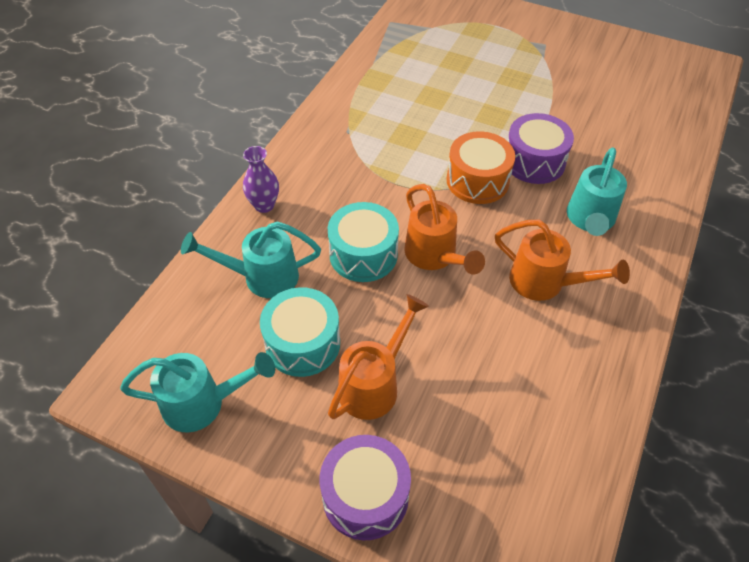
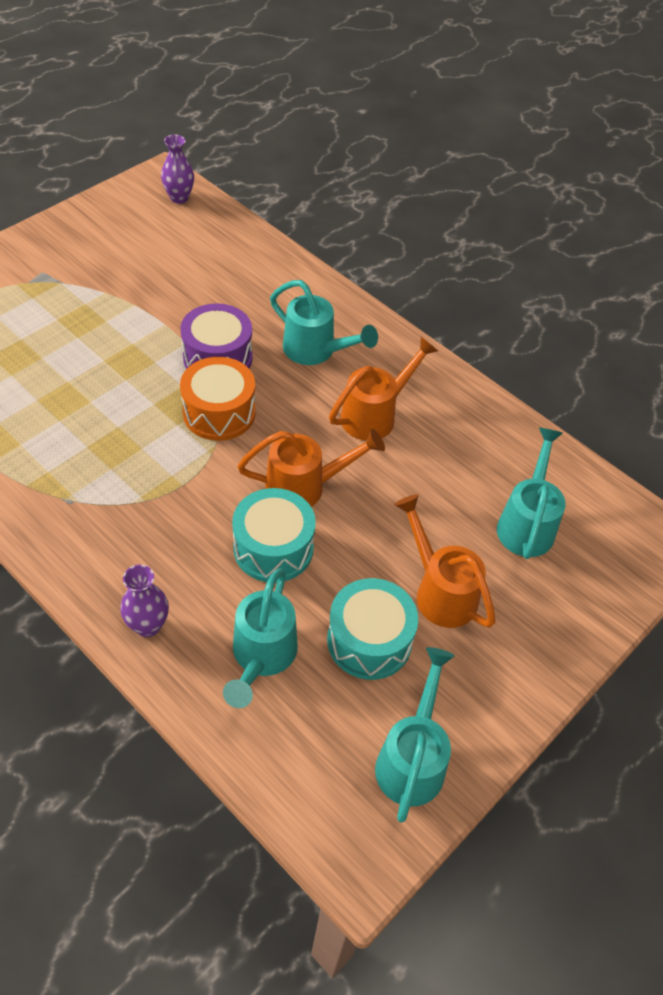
camera: 75 degrees left, 0 degrees up
purple drum [320,435,411,540] -> none
none -> purple vase [161,135,194,204]
none -> turquoise watering can [497,427,566,559]

